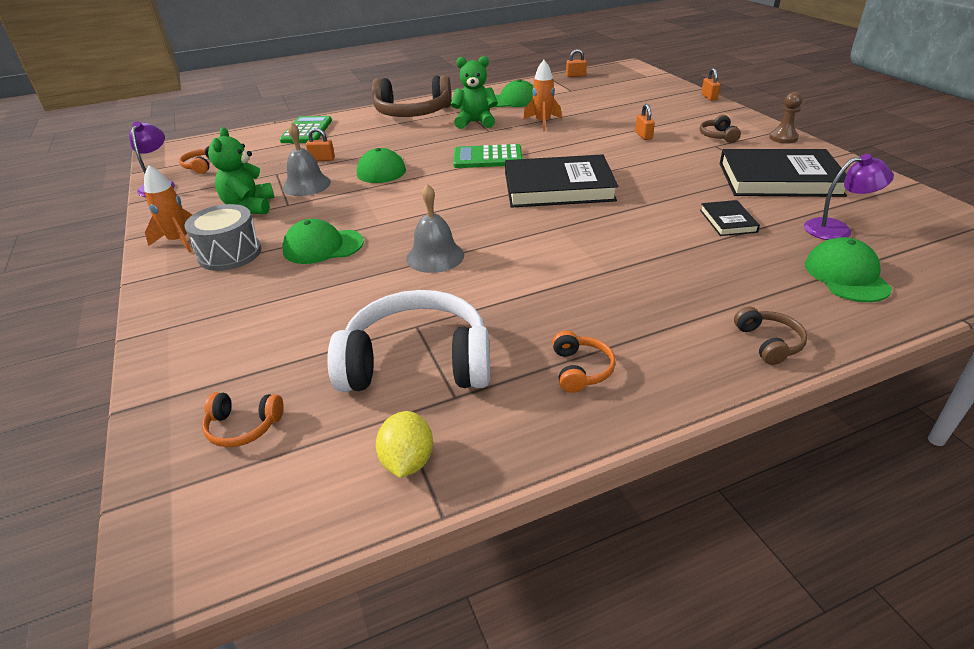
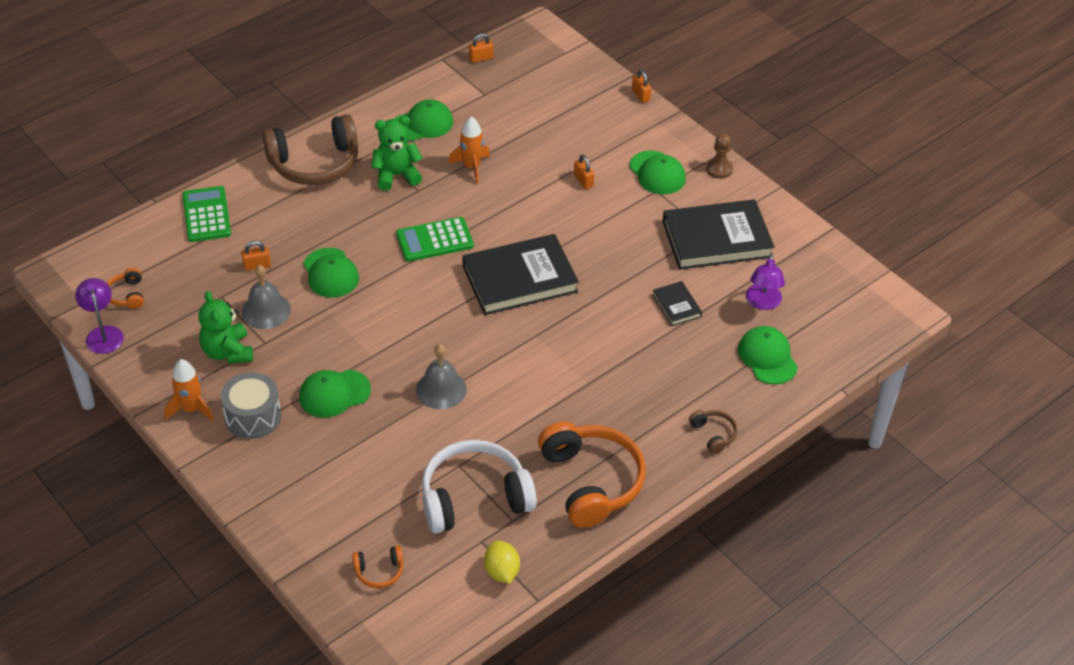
camera: 20 degrees left, 10 degrees up
orange headphones [552,331,616,393] -> orange headphones [538,422,646,528], size x2.27
brown headphones [700,115,741,143] -> green cap [629,150,686,194]
purple lamp [804,154,894,240] -> purple lamp turned 120 degrees clockwise [746,253,785,310]

